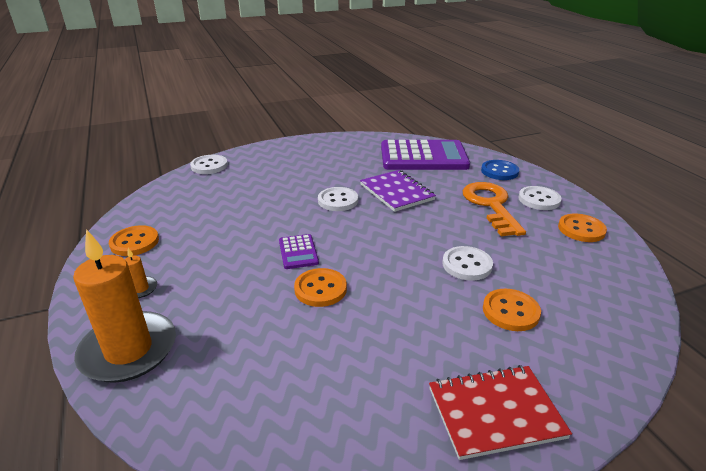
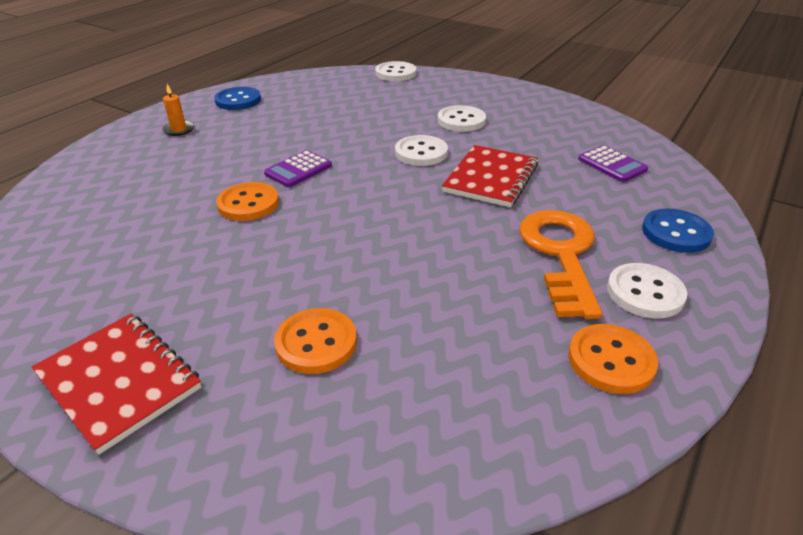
camera: 55 degrees right, 5 degrees up
orange candle [73,229,176,383] -> none
orange button [109,225,159,256] -> blue button [214,87,261,110]
purple notebook [360,170,436,212] -> red notebook [442,145,538,207]
purple calculator [381,140,470,170] -> purple calculator [578,145,648,182], size x0.44
white button [442,246,493,281] -> white button moved to [438,105,486,132]
orange key [462,182,526,236] -> orange key turned 45 degrees counterclockwise [519,210,602,319]

